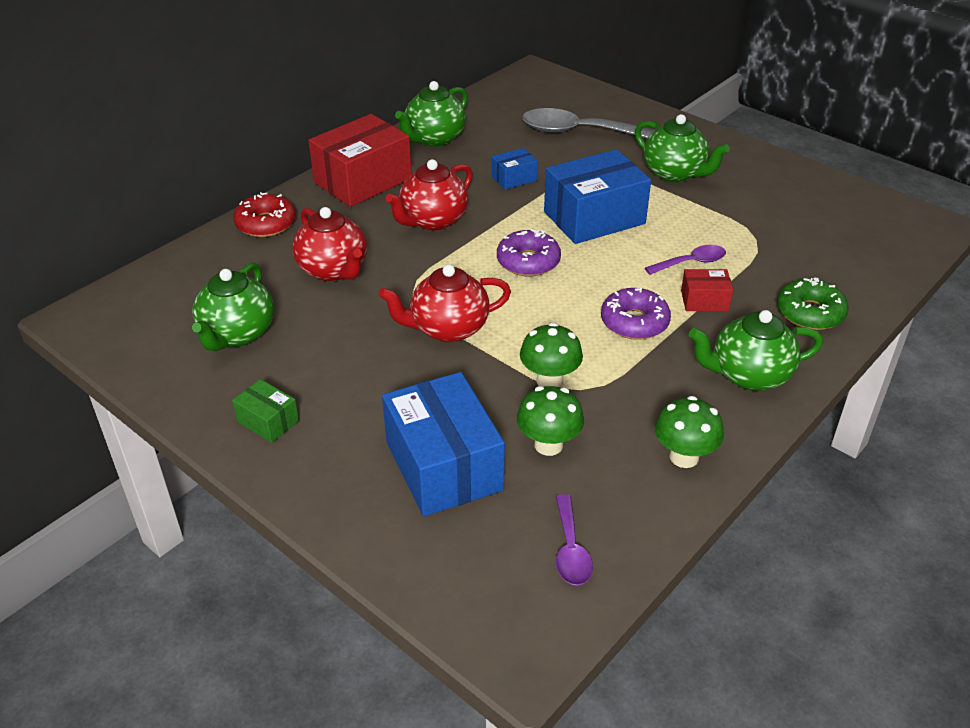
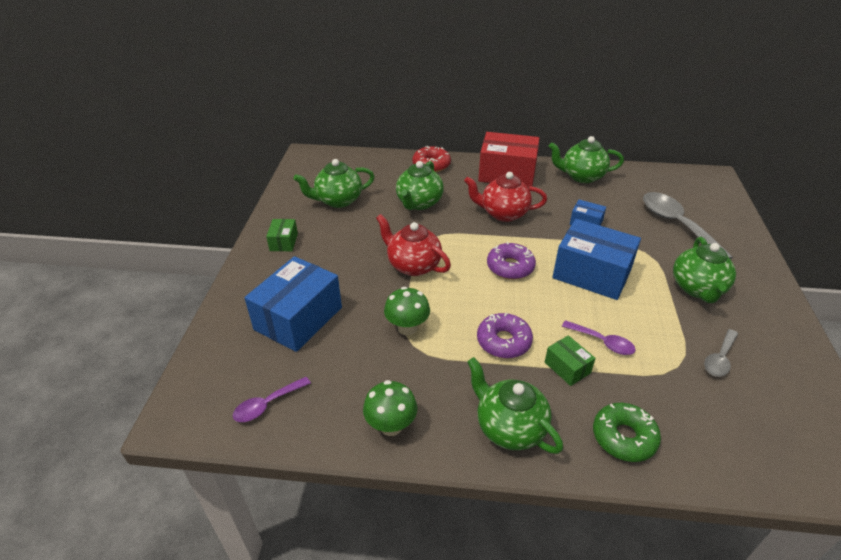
camera: 55 degrees right, 0 degrees up
red teapot [292,207,367,281] -> green teapot [396,161,444,210]
green mushroom [517,386,584,456] -> none
red box [681,269,733,311] -> green box [545,335,596,386]
none -> grey spoon [704,329,738,377]

